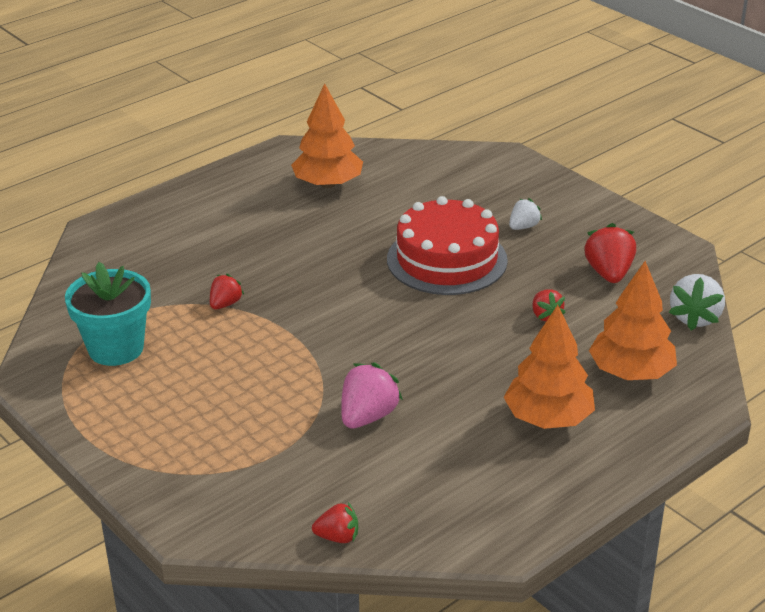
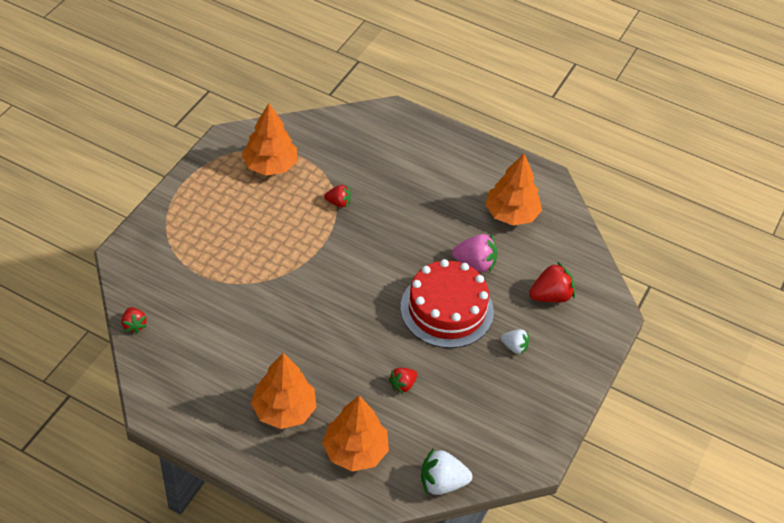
camera: 65 degrees right, 15 degrees up
turquoise flower pot [65,262,151,366] -> orange tree [242,103,297,176]
pink strawberry [341,363,403,428] -> pink strawberry moved to [452,234,497,273]
red strawberry [584,223,636,283] -> red strawberry moved to [529,262,575,303]

